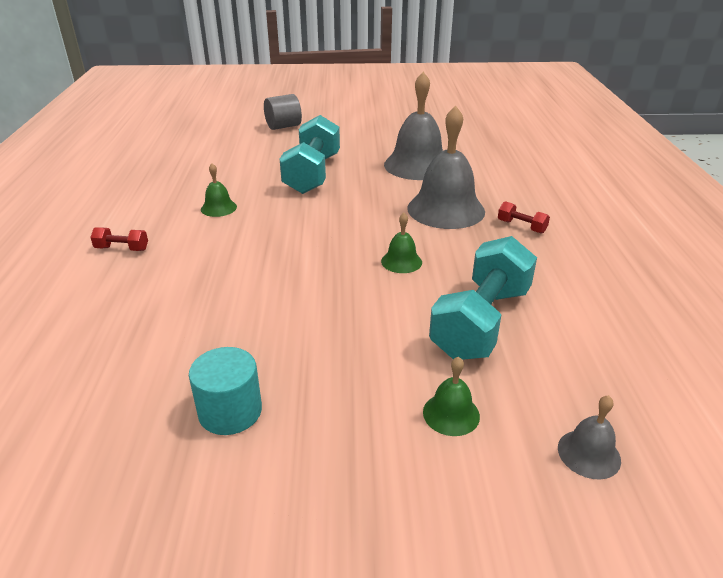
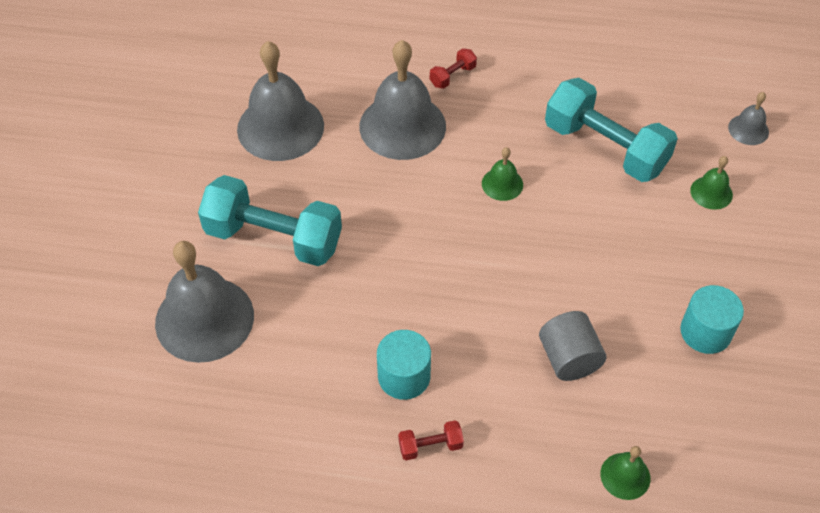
camera: 80 degrees left, 20 degrees up
red dumbbell [90,227,148,251] -> red dumbbell turned 60 degrees clockwise [398,420,464,460]
green bell [201,163,237,217] -> green bell moved to [600,446,650,500]
grey cylinder [264,94,302,130] -> grey cylinder moved to [539,311,606,381]
none -> grey bell [155,241,254,363]
none -> turquoise cylinder [377,330,431,400]

